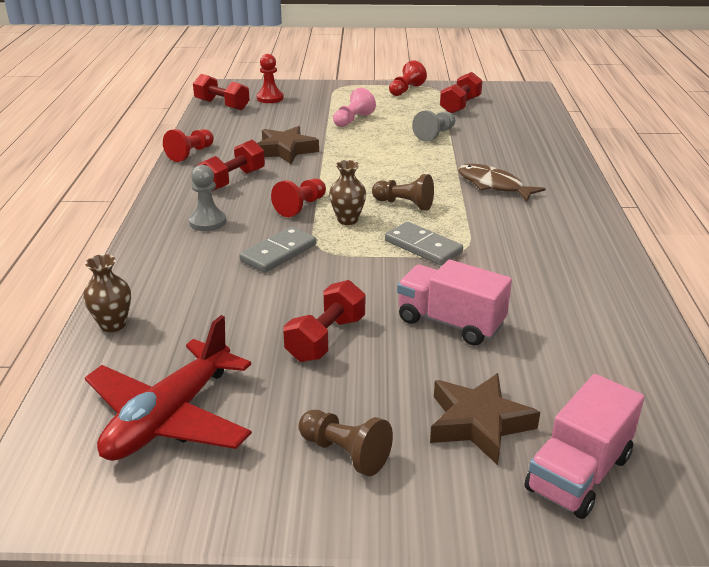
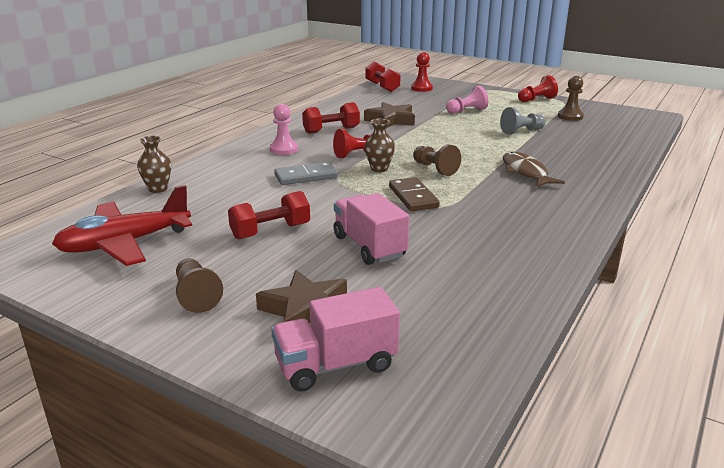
camera: 30 degrees right, 5 degrees down
red pawn [163,129,214,162] -> none
grey pawn [189,165,226,231] -> pink pawn [270,104,298,155]
grey domino [385,222,463,265] -> brown domino [389,177,440,211]
red dumbbell [440,72,483,113] -> brown pawn [558,76,584,121]

